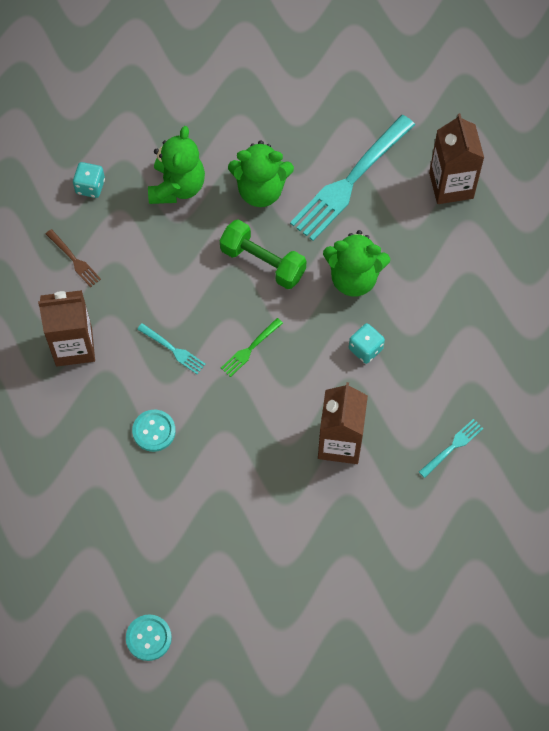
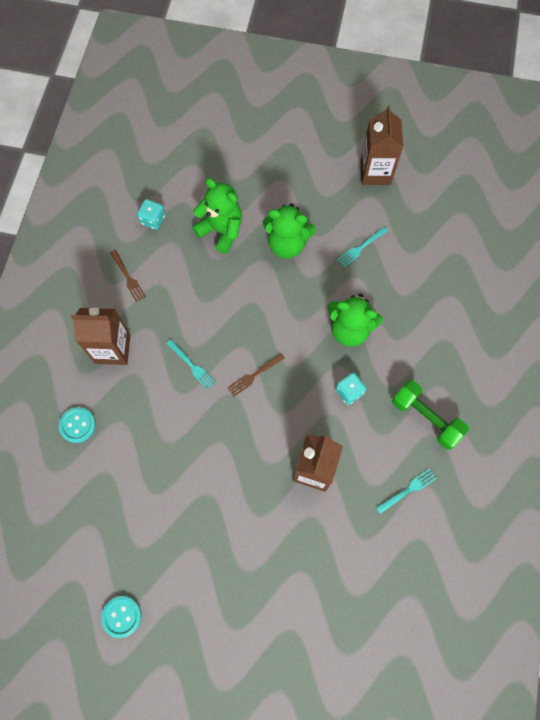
camera: 10 degrees right, 5 degrees up
turquoise button [132,410,176,452] -> turquoise button moved to [59,407,96,443]
green teddy bear [148,126,205,204] -> green teddy bear turned 75 degrees counterclockwise [192,178,242,254]
green dumbbell [220,220,306,289] -> green dumbbell moved to [392,380,469,450]
green fork [221,318,283,377] -> brown fork [227,353,285,397]
turquoise fork [290,115,415,241] -> turquoise fork [337,227,388,267], size x0.44
brown carton [429,113,484,204] -> brown carton moved to [360,105,403,185]

